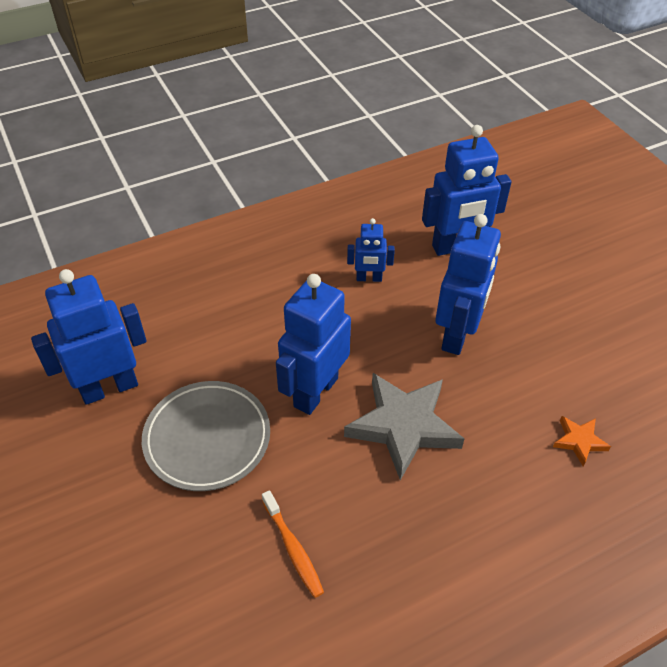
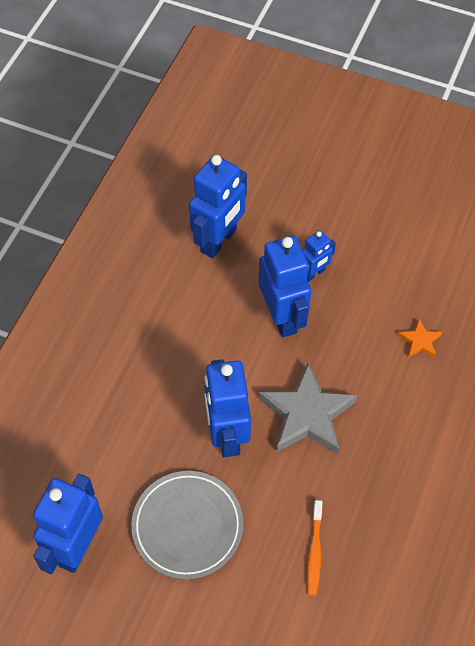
camera: 40 degrees left, 10 degrees up
orange toothbrush [262,490,324,598] -> orange toothbrush turned 75 degrees clockwise [307,500,323,596]
blue robot [347,218,395,282] -> blue robot moved to [303,230,336,282]

